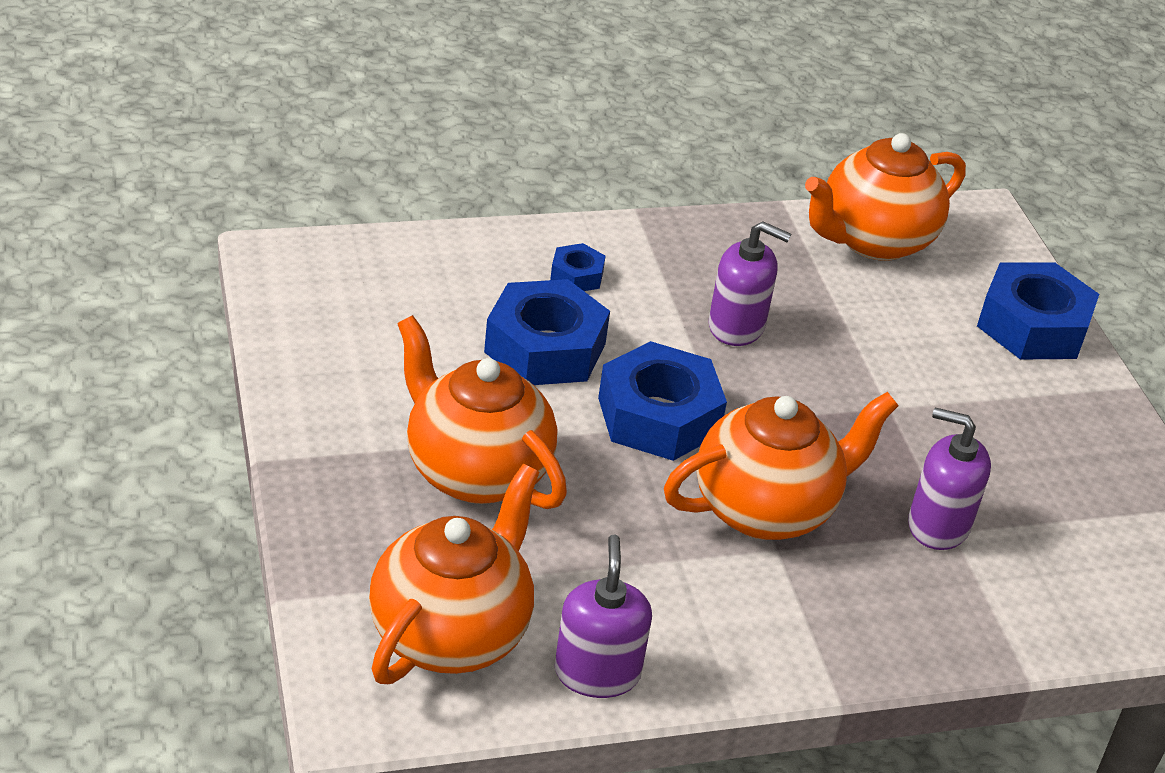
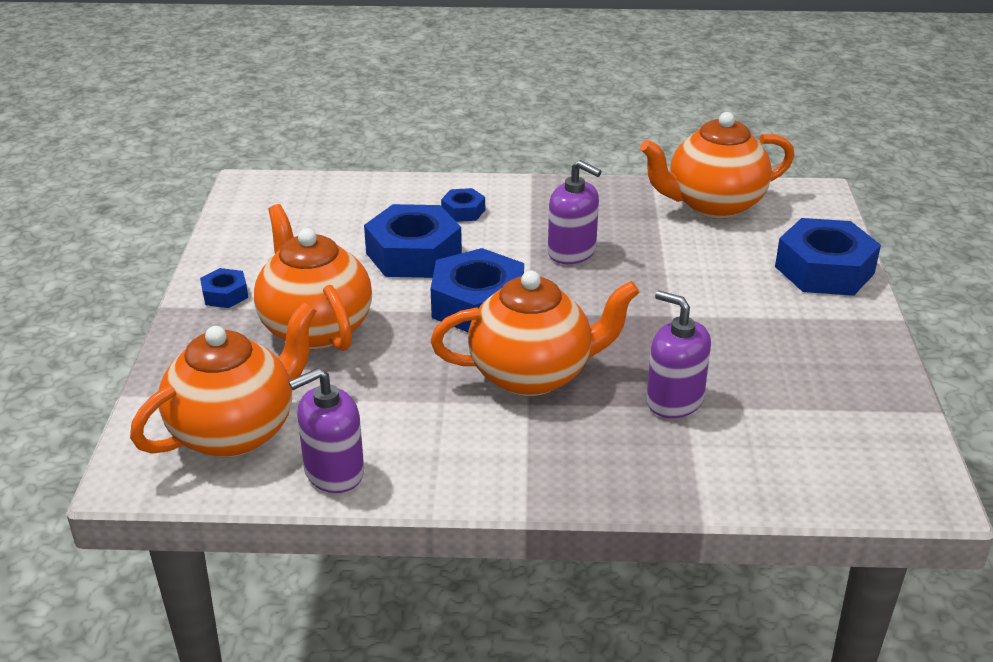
camera: 20 degrees right, 5 degrees down
purple soap dispenser [555,534,652,698] -> purple soap dispenser turned 135 degrees counterclockwise [289,368,364,493]
none -> blue nut [200,268,248,308]

